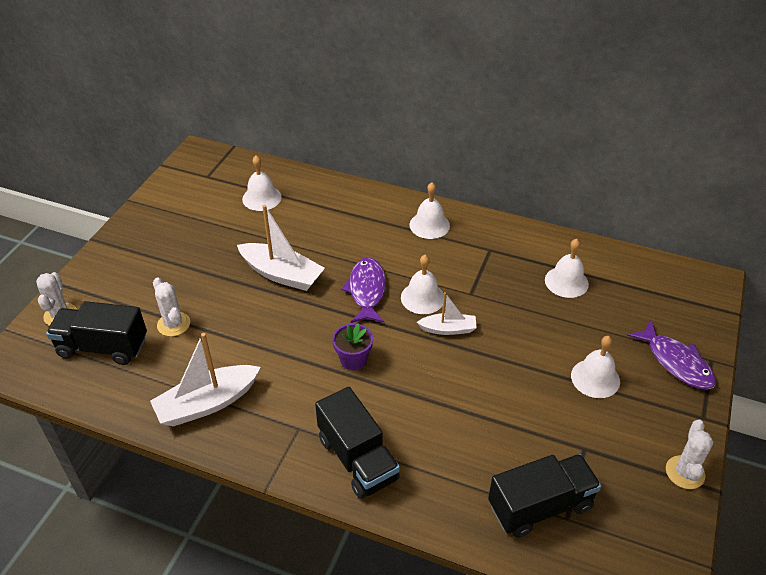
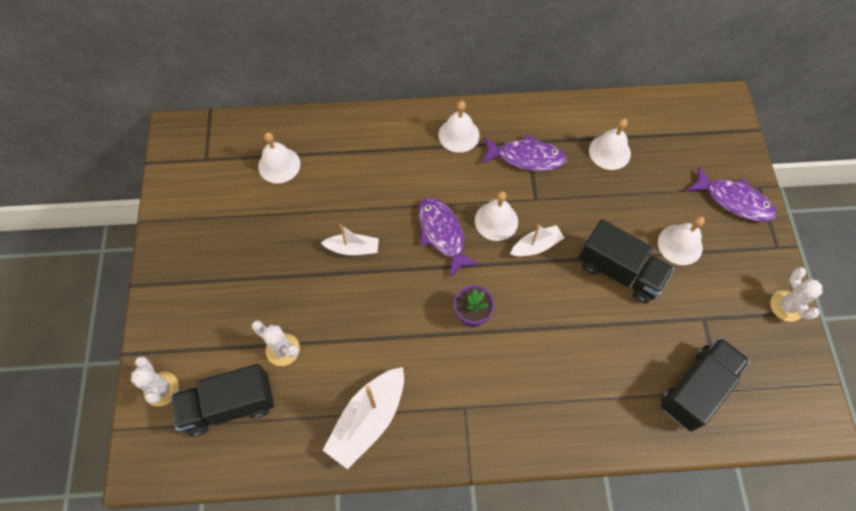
camera: 25 degrees left, 20 degrees up
white boat [237,205,325,291] -> white boat [321,225,379,255], size x0.58
black truck [315,387,400,499] -> black truck moved to [579,219,674,304]
none -> purple fish [481,134,567,171]

